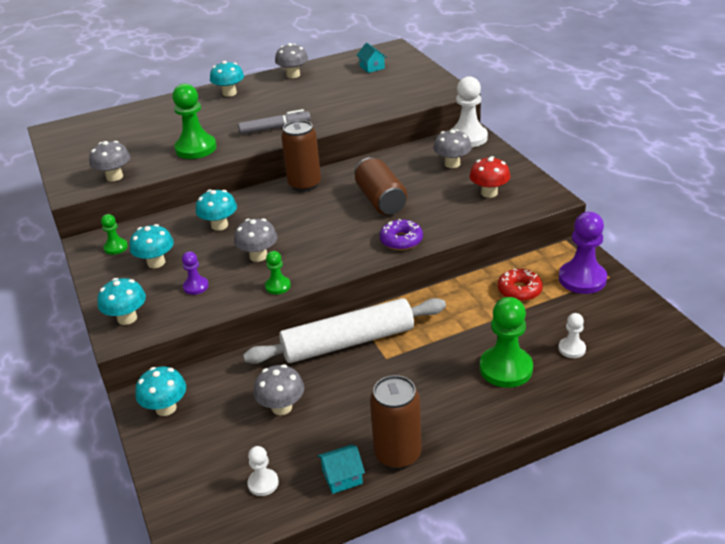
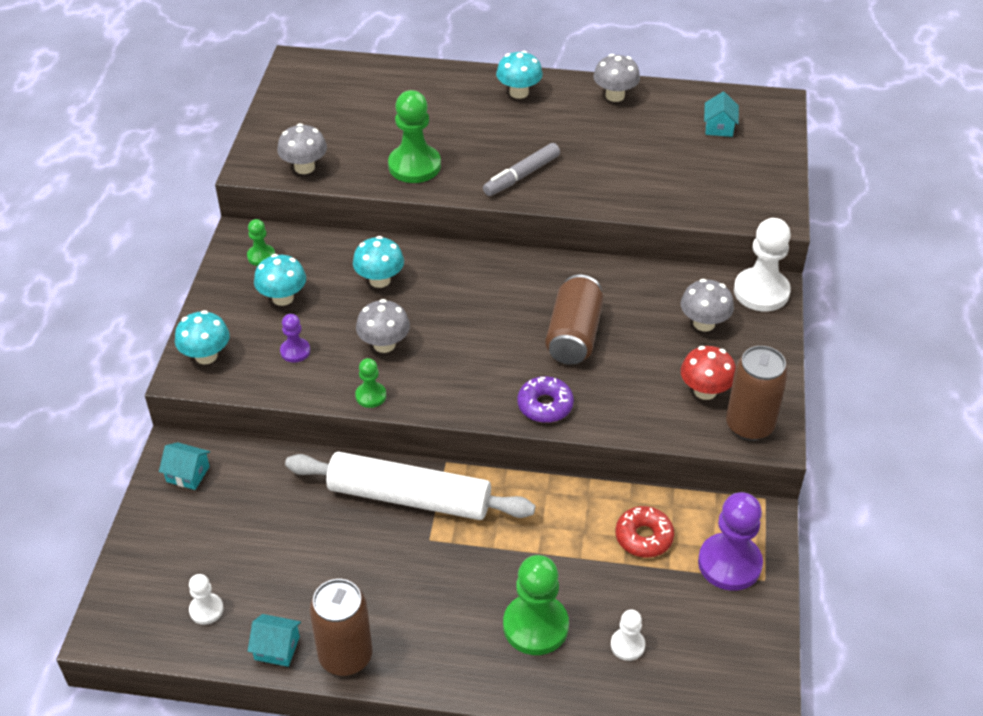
camera: 30 degrees right, 10 degrees up
turquoise mushroom [135,367,186,416] -> turquoise house [159,442,210,490]
grey marker [238,109,310,134] -> grey marker turned 120 degrees clockwise [483,143,560,196]
grey mushroom [253,364,304,415] -> none
brown can [281,120,321,192] -> brown can moved to [726,346,788,440]

